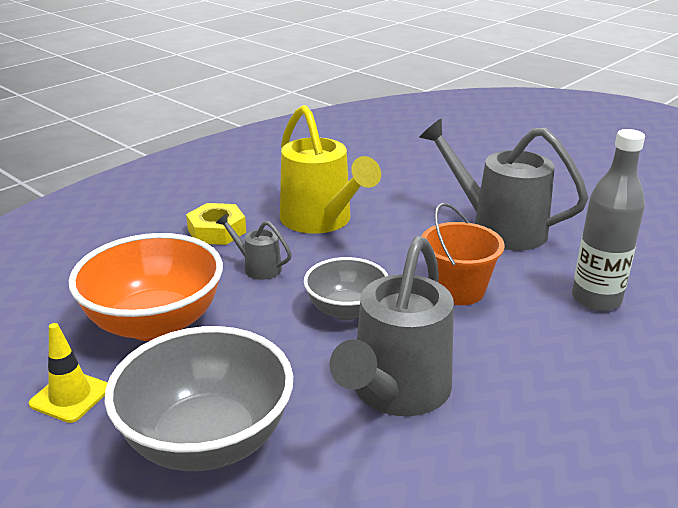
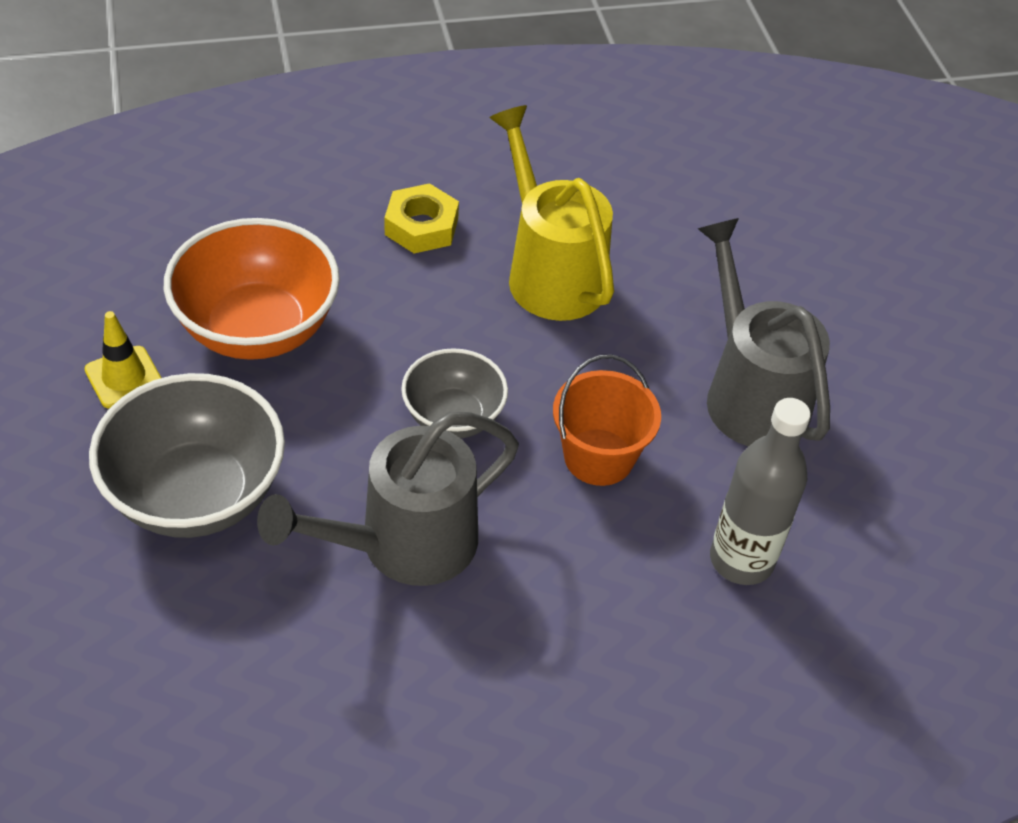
camera: 30 degrees right, 20 degrees up
grey watering can [216,214,292,280] -> none
yellow watering can [280,105,381,234] -> yellow watering can turned 150 degrees clockwise [489,105,614,321]

